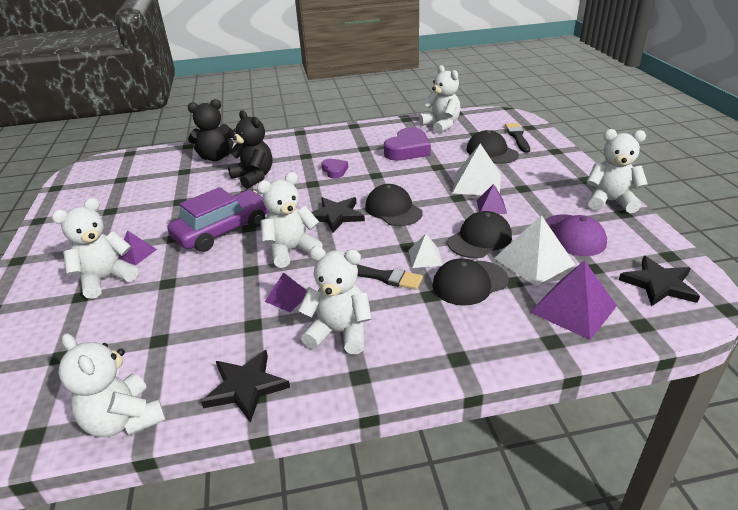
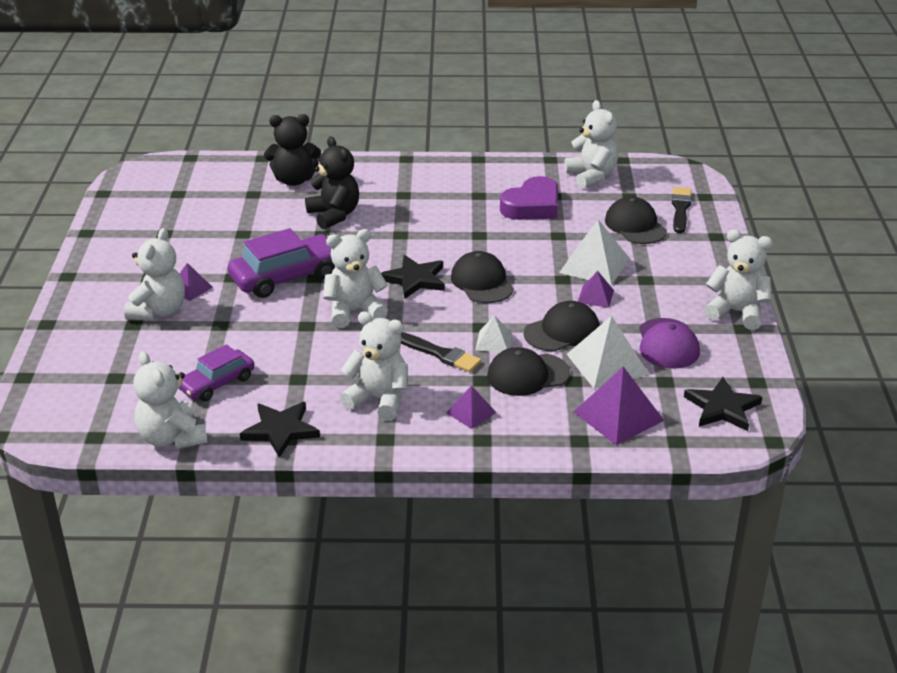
camera: 10 degrees right, 0 degrees up
white teddy bear [52,198,138,299] -> white teddy bear turned 135 degrees clockwise [124,228,185,320]
purple pyramid [265,272,307,312] -> purple pyramid moved to [446,385,496,429]
purple heart [321,159,348,178] -> none
none -> purple car [179,344,255,401]

